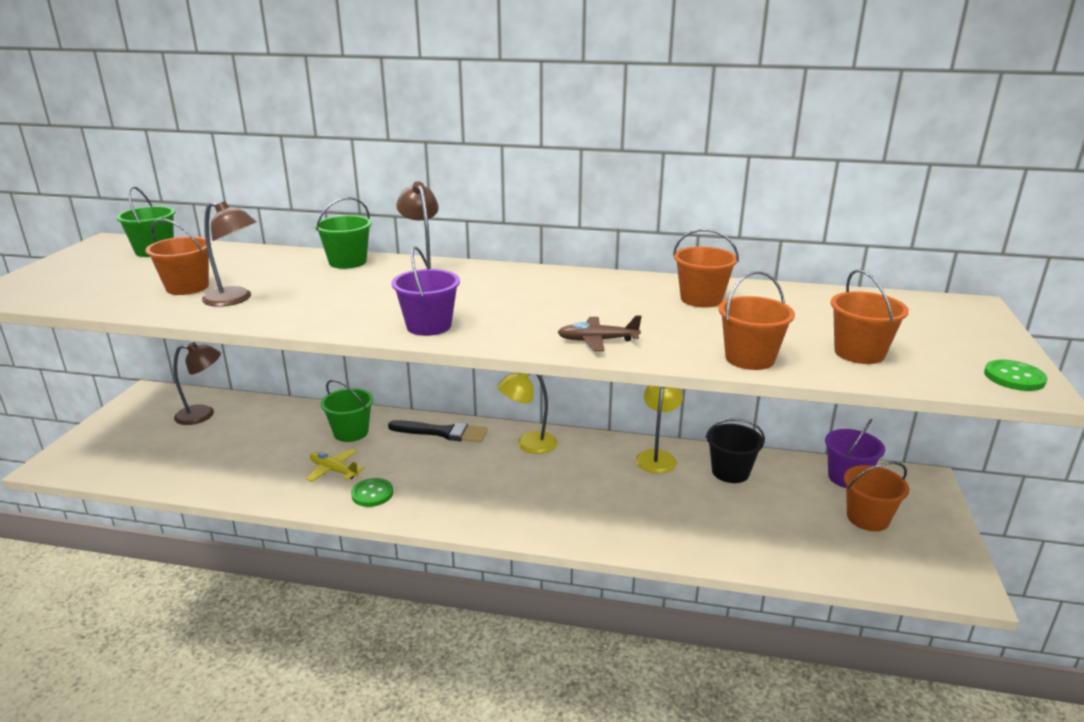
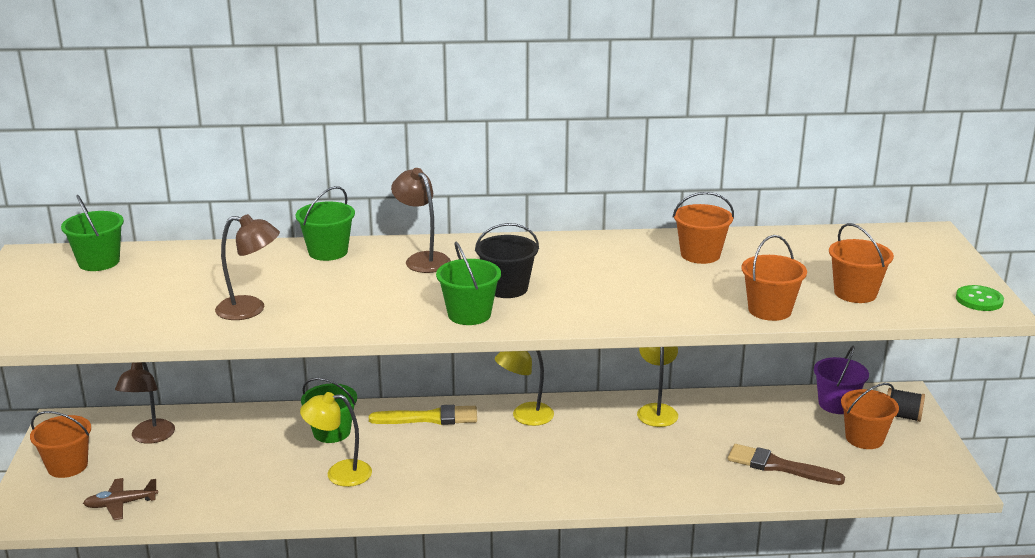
camera: 15 degrees left, 0 degrees up
orange bucket [145,219,211,295] -> orange bucket moved to [30,411,91,478]
brown lamp [173,342,221,425] -> brown lamp turned 120 degrees clockwise [115,362,175,444]
yellow plane [306,449,365,482] -> yellow lamp [300,392,372,487]
green button [351,478,393,507] -> none
black brush [388,420,488,443] -> yellow brush [369,405,477,425]
purple bucket [391,246,460,336] -> green bucket [436,242,501,325]
brown plane [558,316,642,351] -> brown plane moved to [83,478,158,520]
black bucket [706,418,765,483] -> black bucket moved to [475,223,539,298]
none -> brown brush [728,444,845,485]
none -> black spool [887,388,925,422]

